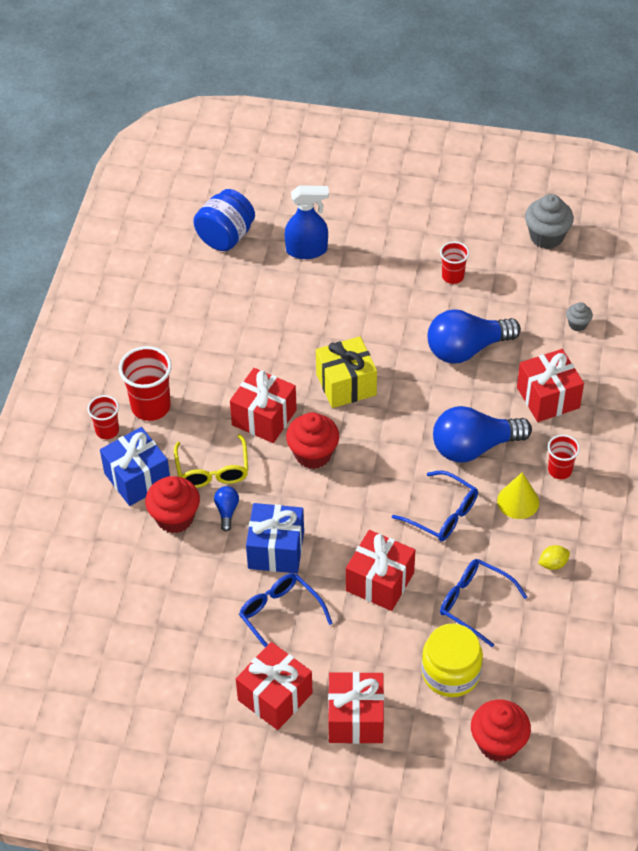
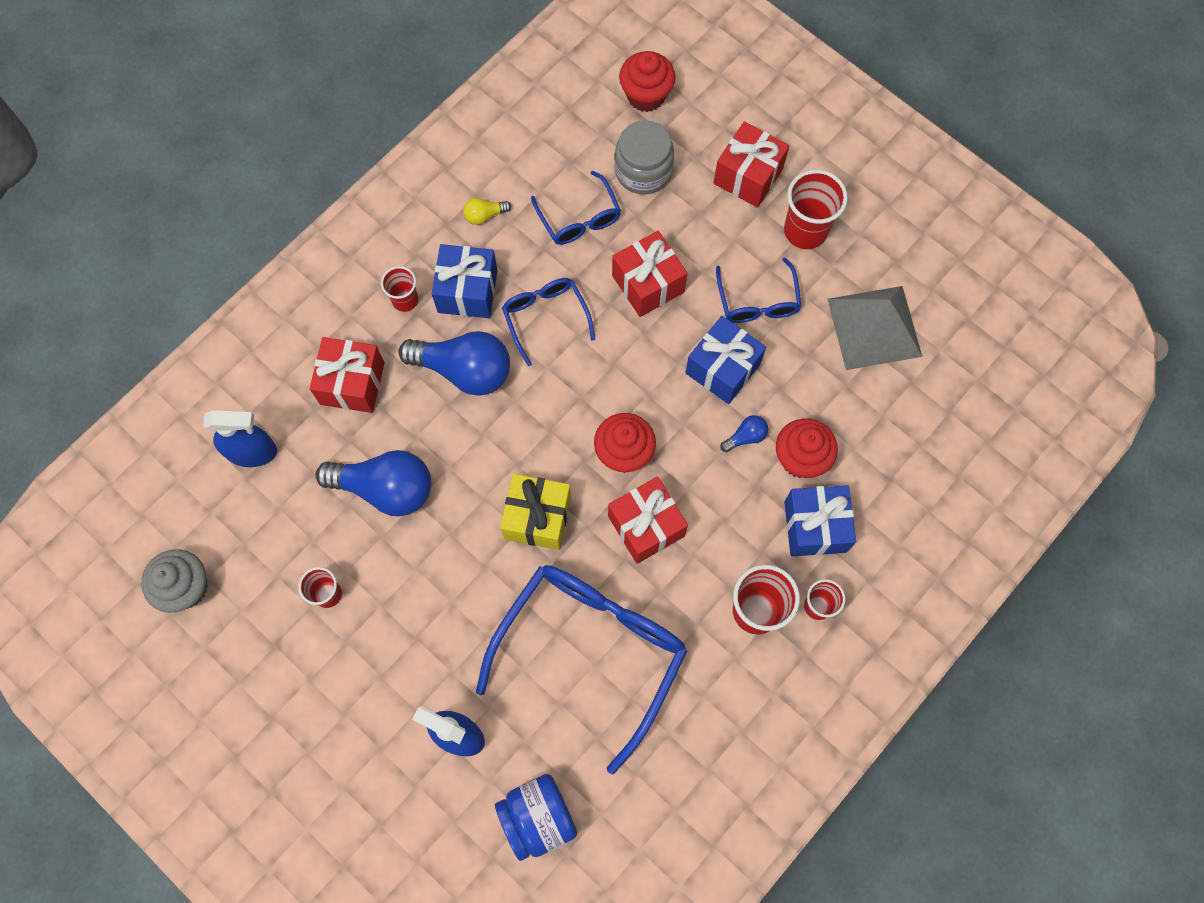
camera: 150 degrees left, 20 degrees up
yellow glasses [174,434,248,488] -> none
blue light bulb [214,486,239,531] -> blue light bulb turned 150 degrees counterclockwise [720,415,768,452]
red gift [236,642,313,730] -> red cup [784,169,848,249]
yellow jar [421,623,483,697] -> grey jar [615,120,674,194]
yellow cone [497,472,539,519] -> blue gift [432,244,498,318]
yellow lemon [538,545,570,570] -> yellow light bulb [463,198,511,225]
grey cupcake [566,302,593,331] -> blue spray bottle [203,410,277,467]
none -> blue glasses [476,565,687,774]
none -> grey pyramid [827,286,922,370]

